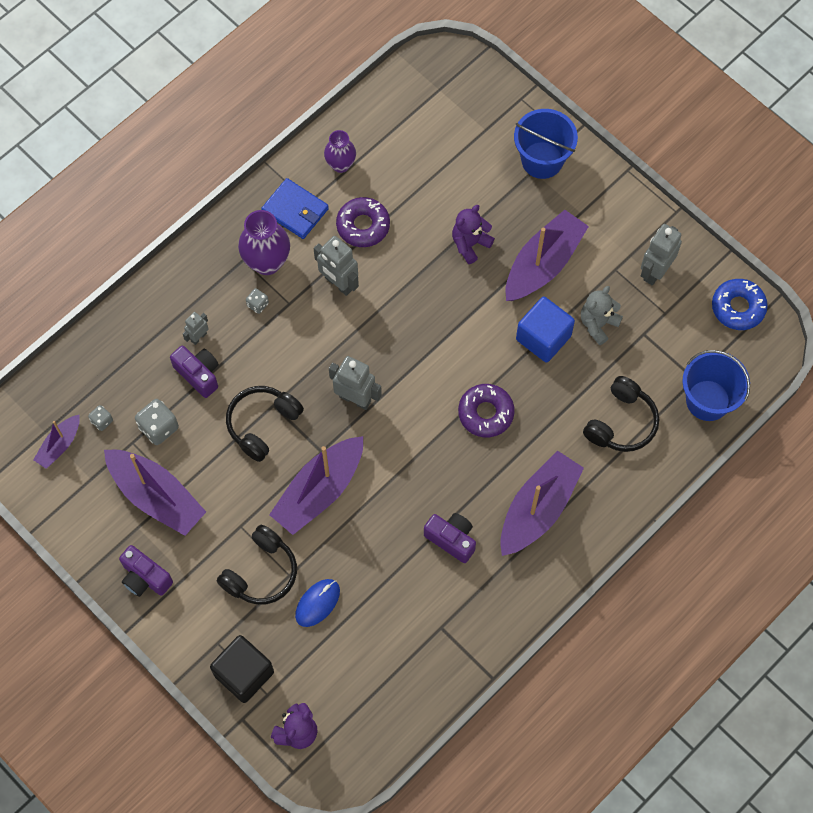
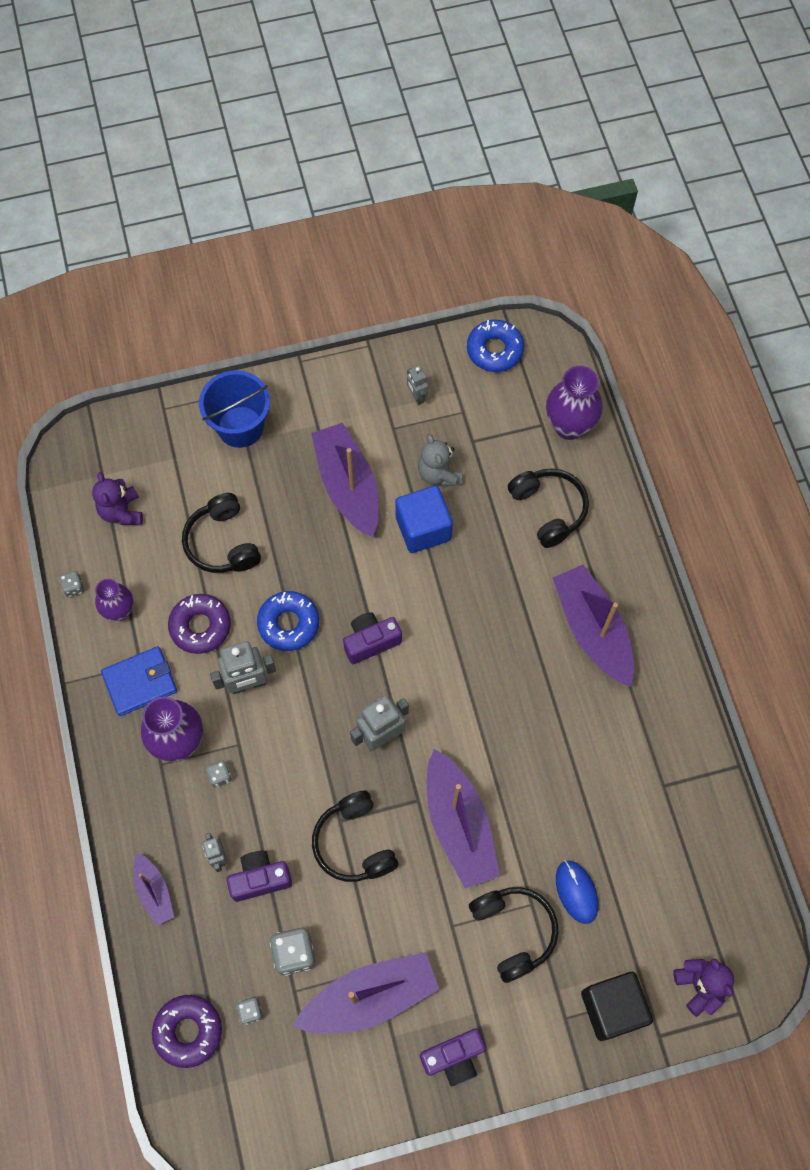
camera: 60 degrees left, 0 degrees up
purple boat [33,415,80,469] -> purple boat moved to [133,853,174,926]
purple camera [424,513,476,563] -> purple camera moved to [343,612,402,664]
purple teddy bear [452,205,495,264] -> purple teddy bear moved to [92,472,143,525]
purple donut [458,384,515,437] -> purple donut moved to [152,995,222,1068]
grey robot [641,224,682,286] -> grey robot [407,366,428,405], size x0.57
blue bucket [682,350,750,421] -> purple vase [546,366,603,440]
none -> grey dice [59,571,84,597]
none -> black headphones [182,493,261,573]
none -> blue donut [257,591,319,651]

